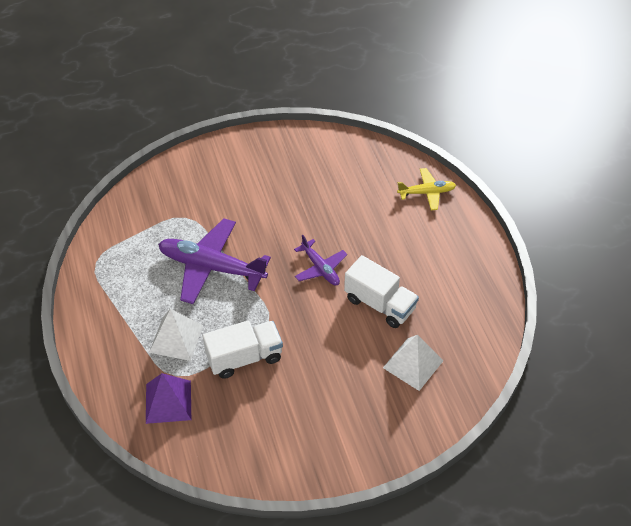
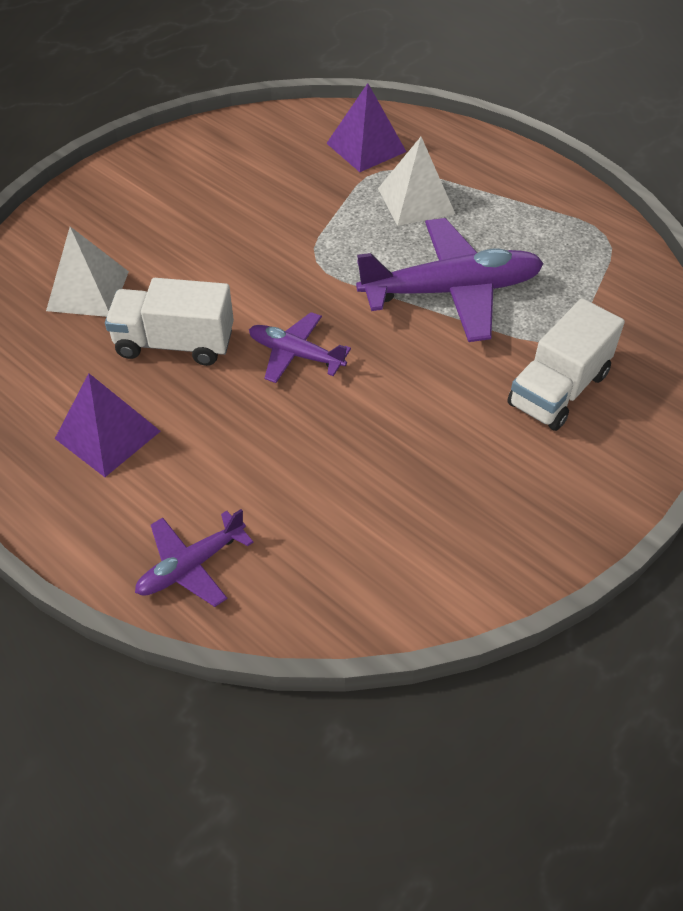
camera: 150 degrees right, 0 degrees up
white truck [203,320,283,379] -> white truck moved to [507,298,625,431]
yellow plane [397,168,456,210] -> purple plane [135,509,254,607]
none -> purple pyramid [55,373,161,477]

